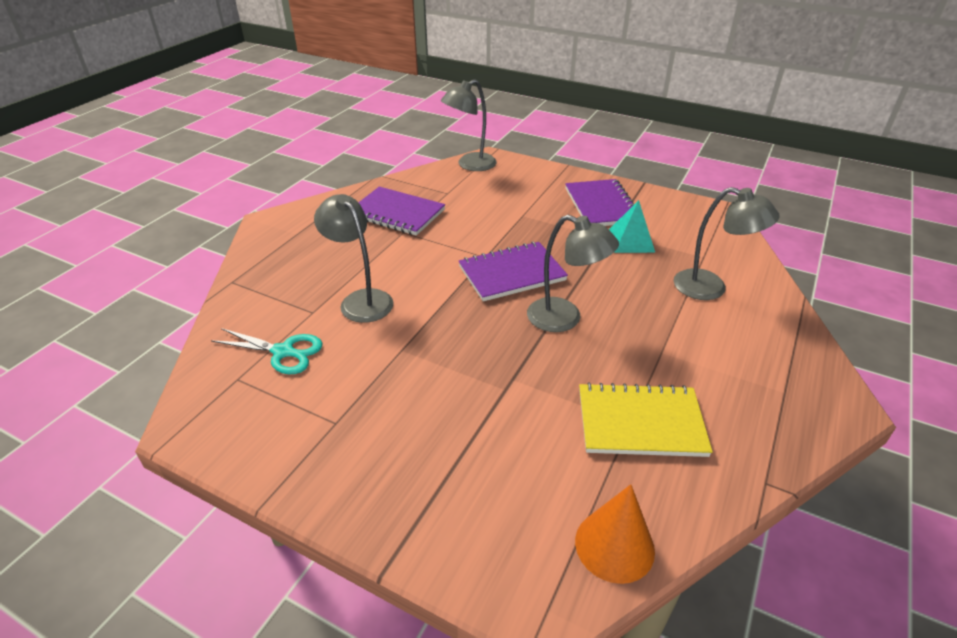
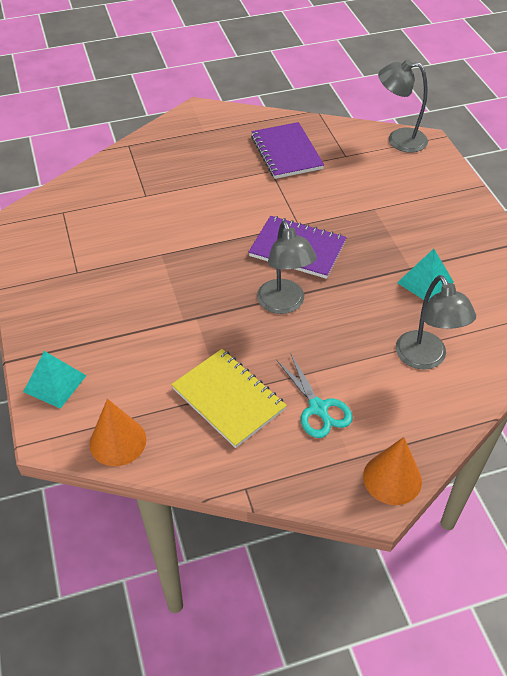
camera: 45 degrees right, 10 degrees up
turquoise scissors [211,328,322,374] -> turquoise scissors moved to [277,354,353,438]
grey lamp [314,194,394,323] -> none
purple notebook [565,179,634,226] -> none
none -> turquoise pyramid [23,351,87,409]
none -> orange cone [363,437,422,505]

